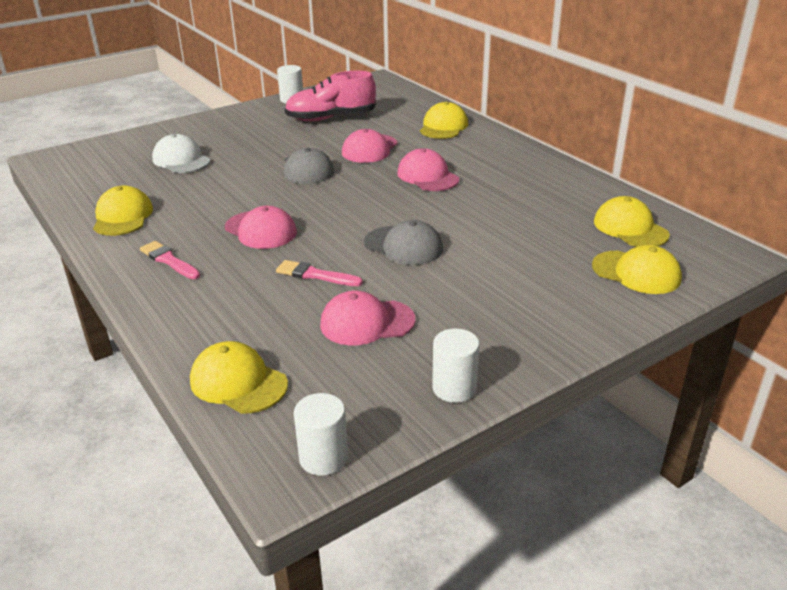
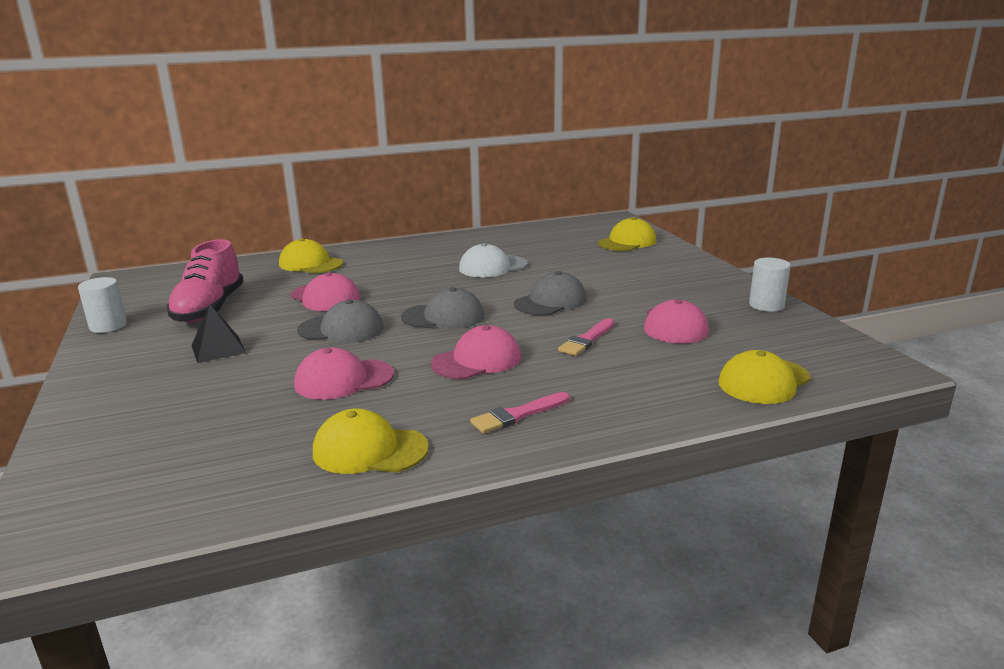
camera: 75 degrees left, 10 degrees down
white cap [152,134,211,173] -> white cap moved to [459,243,528,277]
white cylinder [294,393,348,476] -> none
pink cap [397,148,459,191] -> pink cap moved to [294,347,394,400]
yellow cap [594,196,670,247] -> none
none -> black pyramid [191,304,246,363]
none -> grey cap [401,287,484,329]

